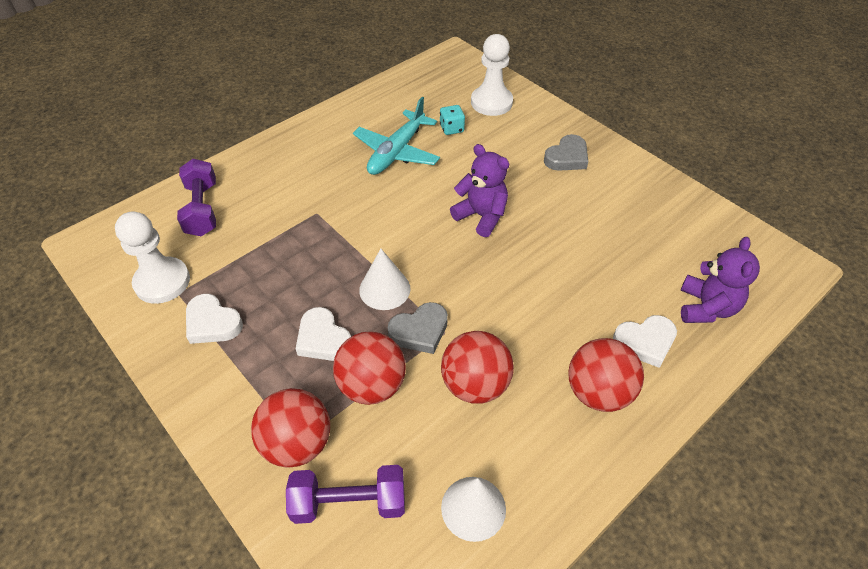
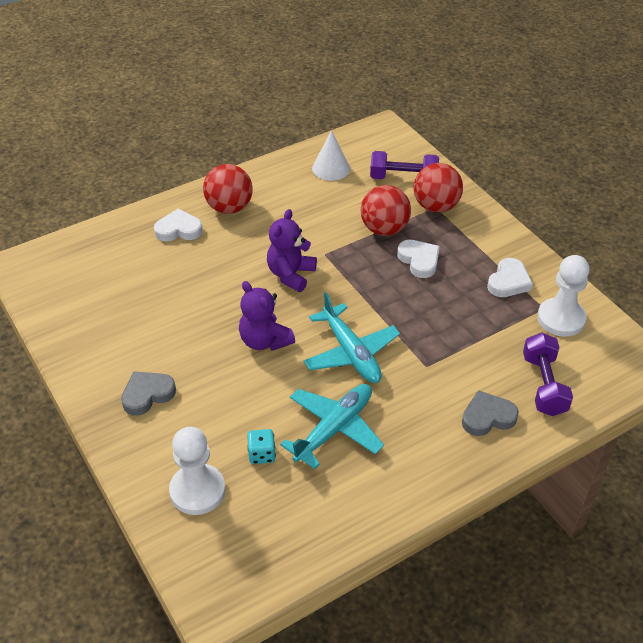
camera: 170 degrees left, 5 degrees down
white heart [186,294,243,344] -> white heart turned 75 degrees clockwise [487,258,533,297]
white cone [359,249,410,310] -> none
grey heart [388,302,448,354] -> grey heart moved to [462,390,519,436]
red ball [441,331,514,404] -> none
purple teddy bear [681,237,760,323] -> purple teddy bear moved to [267,209,317,292]
none -> turquoise plane [304,292,400,383]

